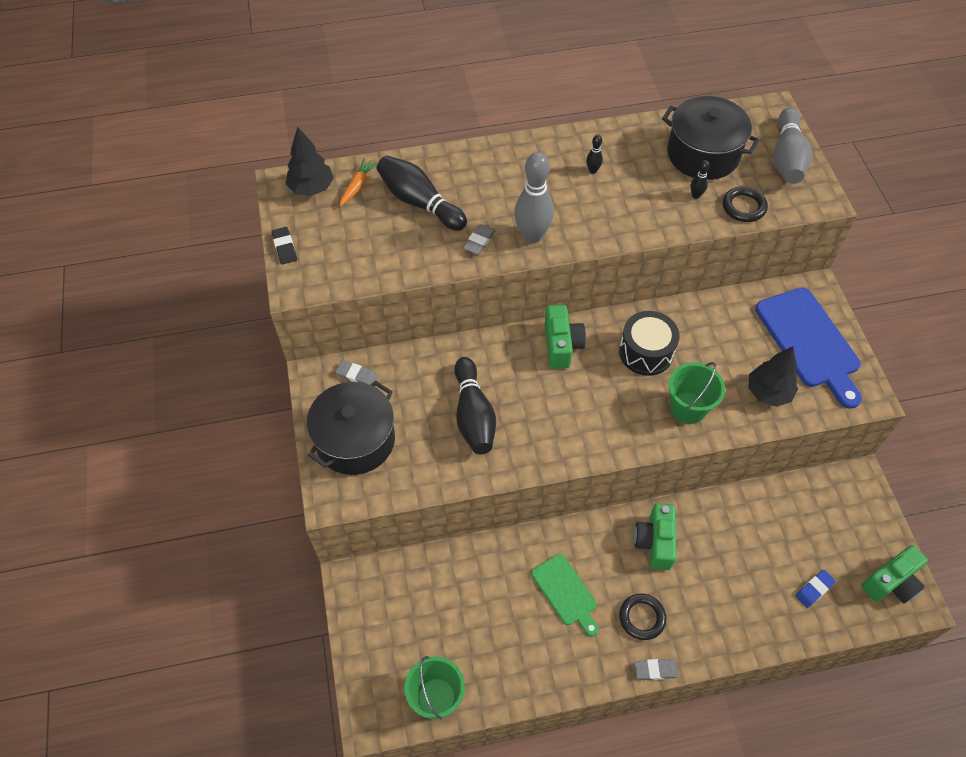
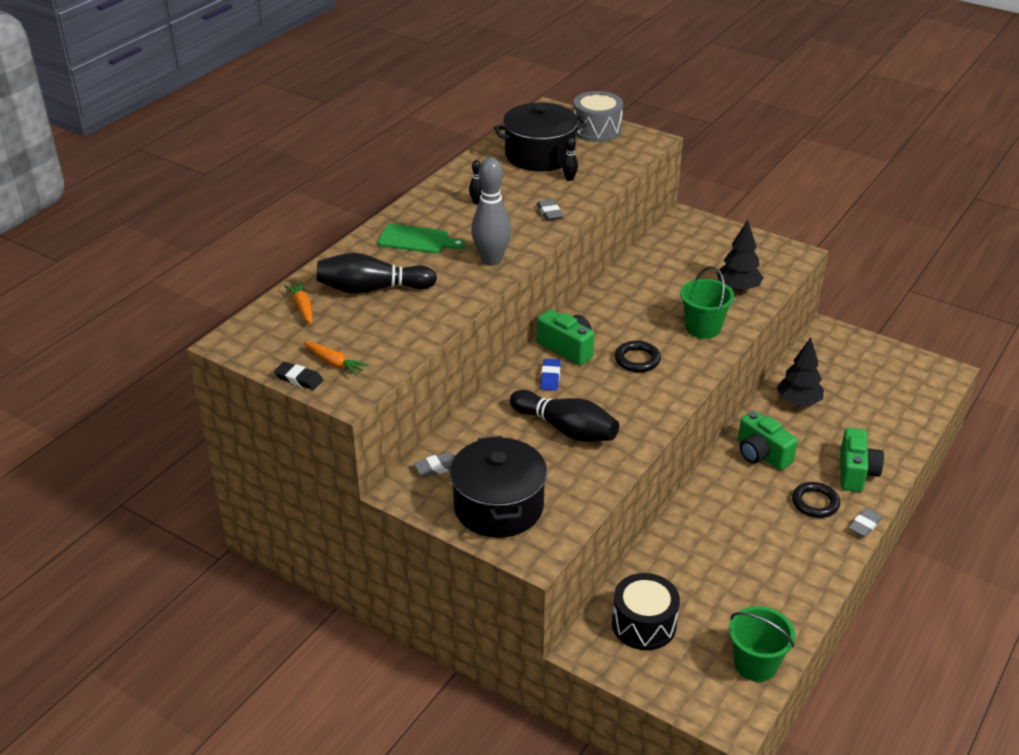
camera: 45 degrees left, 20 degrees down
black tree [286,126,334,196] -> black tree moved to [777,338,824,406]
grey eraser [463,224,496,255] -> grey eraser moved to [537,199,563,221]
green cutting board [531,554,599,636] -> green cutting board moved to [378,224,465,253]
black drum [619,311,679,376] -> black drum moved to [612,573,680,650]
black ring [723,186,768,222] -> black ring moved to [615,341,661,372]
blue cutting board [755,287,862,409] -> none
grey bowling pin [773,107,812,184] -> grey drum [573,91,623,142]
blue eraser [795,570,836,608] -> blue eraser moved to [540,359,561,391]
green camera [861,545,928,603] -> green camera moved to [840,428,884,492]
none -> orange carrot [304,342,369,376]

